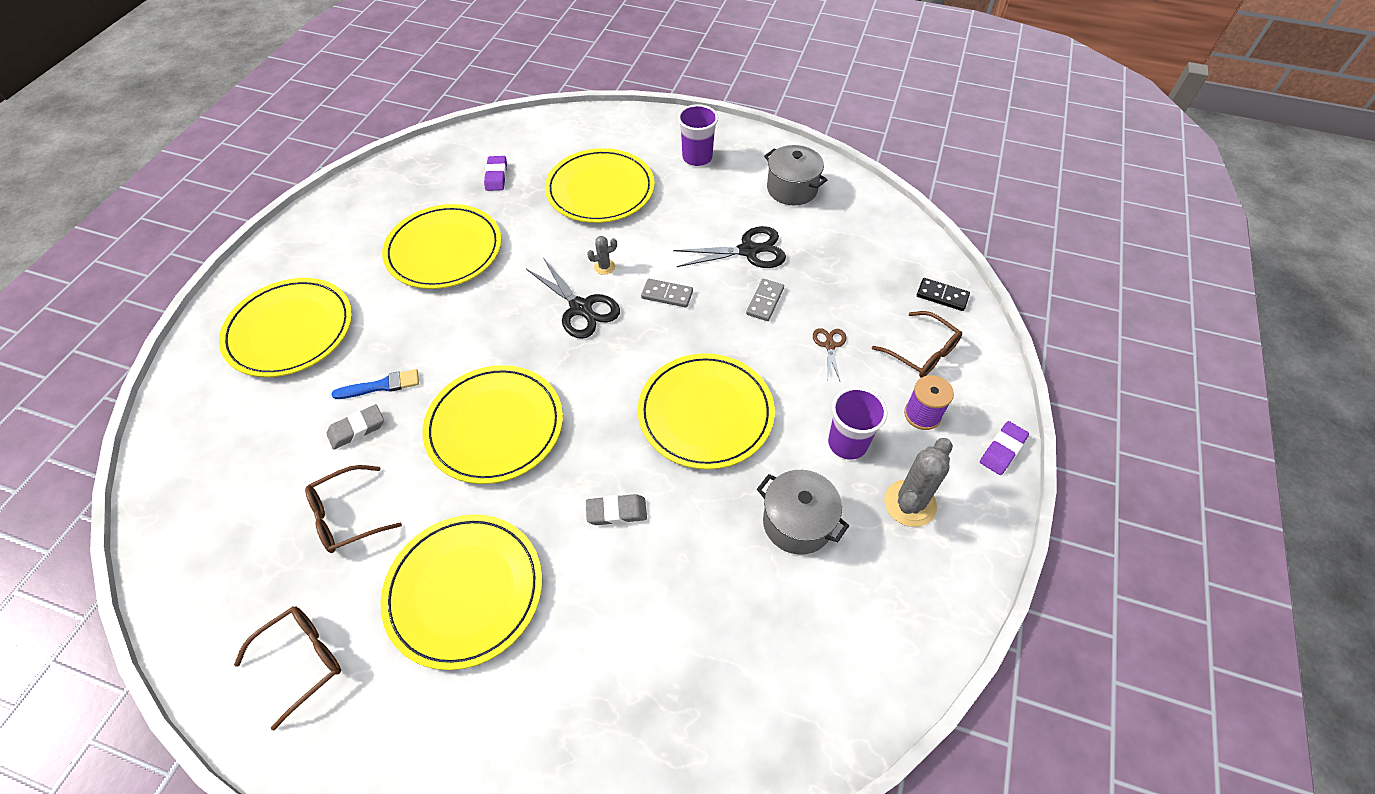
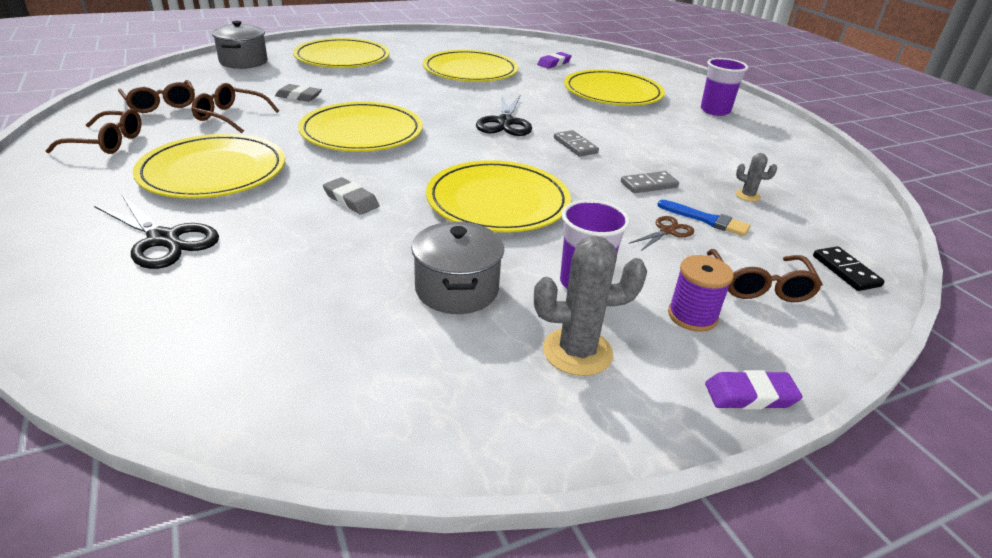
camera: 45 degrees right, 20 degrees down
blue brush [332,369,419,399] -> blue brush moved to [657,200,751,236]
grey cactus [587,236,617,275] -> grey cactus moved to [736,153,777,202]
black scissors [673,226,786,268] -> black scissors moved to [94,195,219,269]
grey pot [764,145,827,205] -> grey pot moved to [212,21,267,69]
none -> brown glasses [118,80,195,113]

